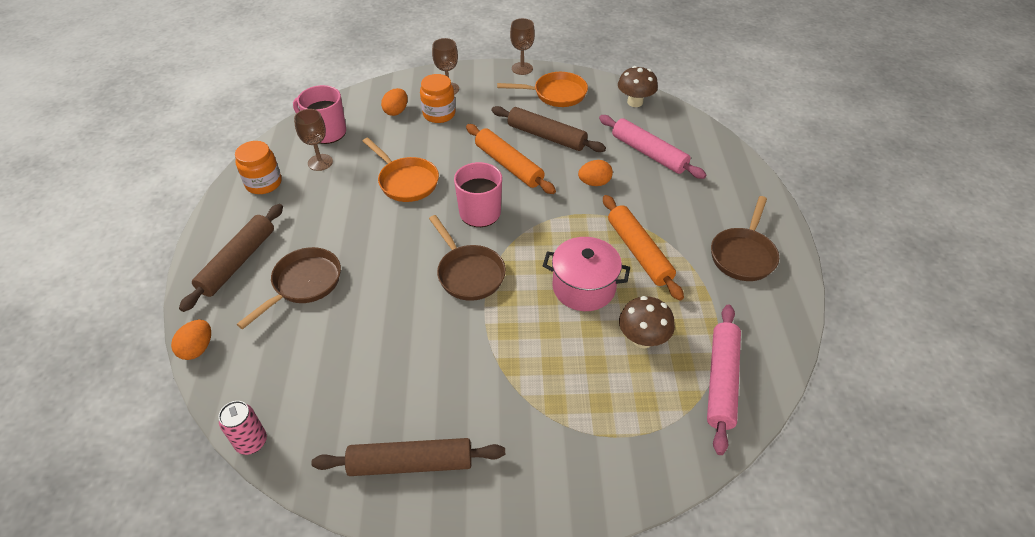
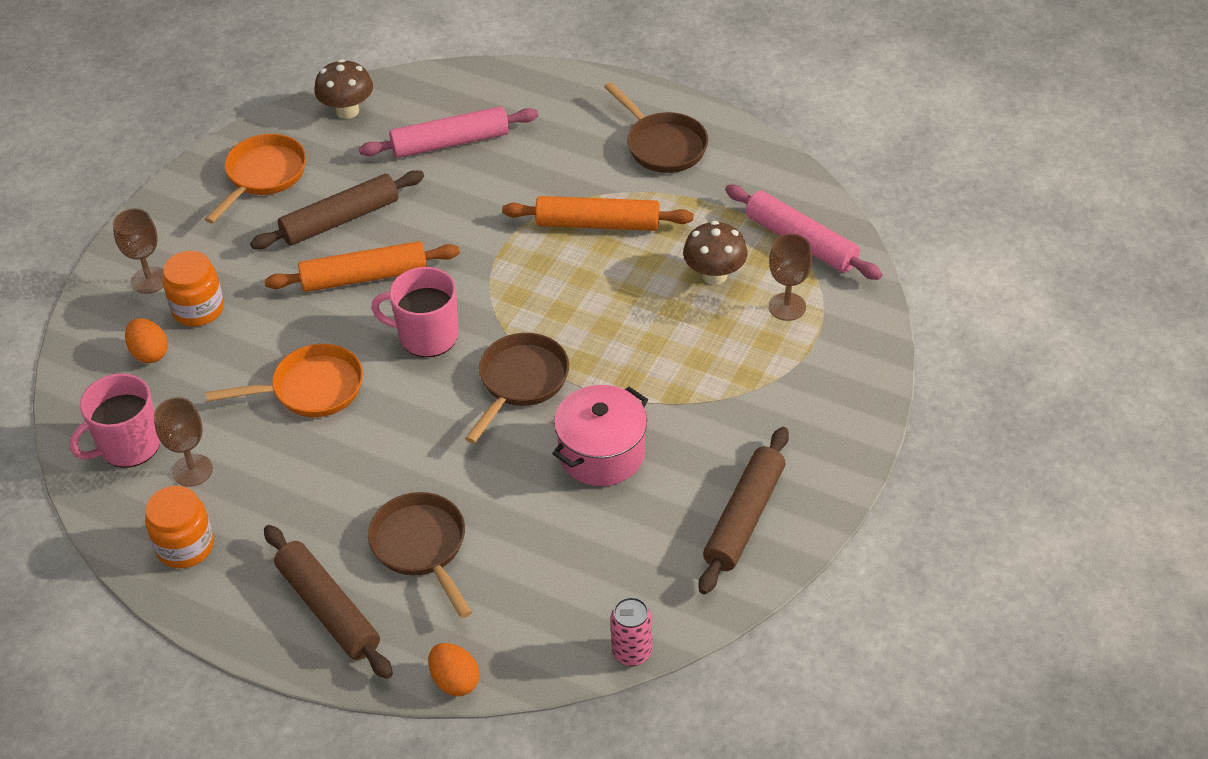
camera: 60 degrees left, 0 degrees up
brown pan [429,215,506,301] -> brown pan turned 60 degrees counterclockwise [465,333,569,444]
brown goblet [510,18,535,75] -> brown goblet moved to [769,234,812,321]
pink pot [543,237,630,311] -> pink pot moved to [552,385,648,486]
orange egg [578,160,613,186] -> none

